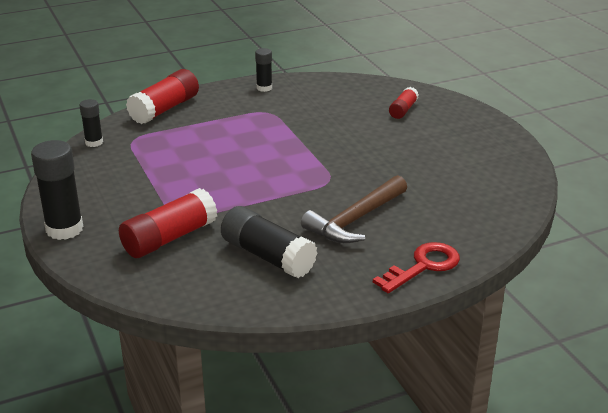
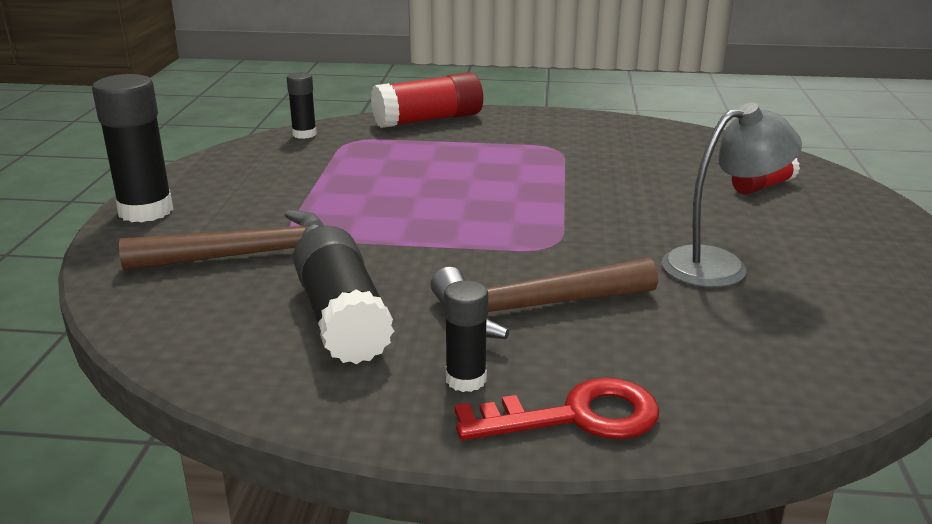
camera: 30 degrees right, 5 degrees down
red glue stick [119,188,217,258] -> brown hammer [119,210,324,271]
black glue stick [255,48,272,92] -> black glue stick moved to [444,280,488,392]
none -> grey lamp [662,103,802,287]

